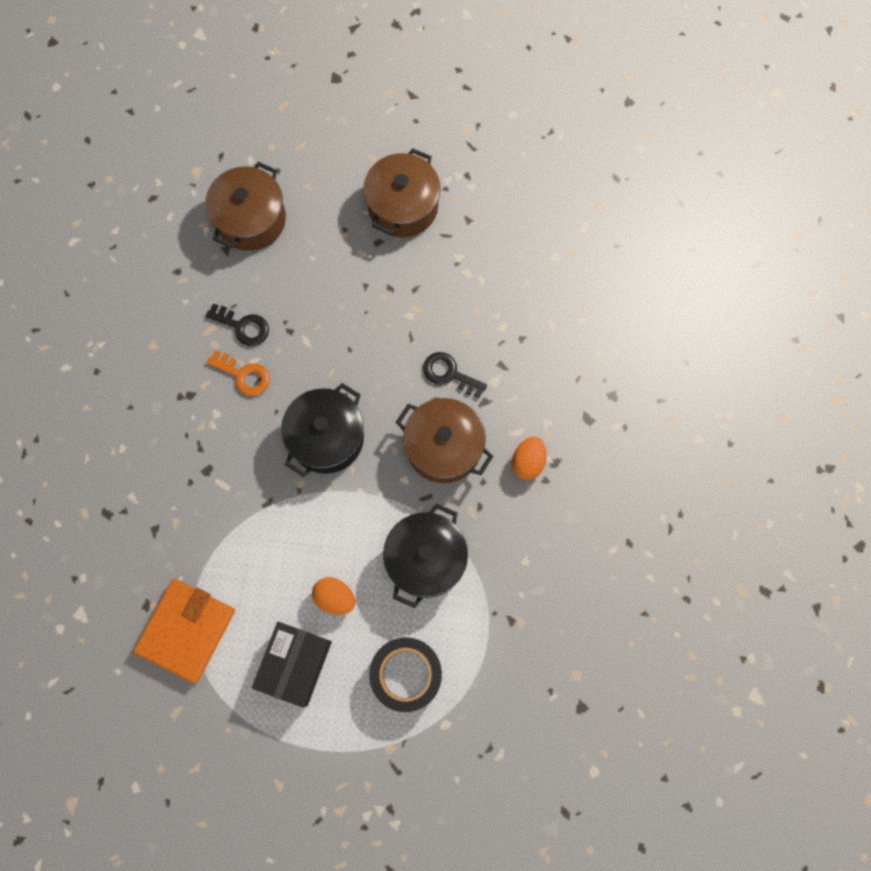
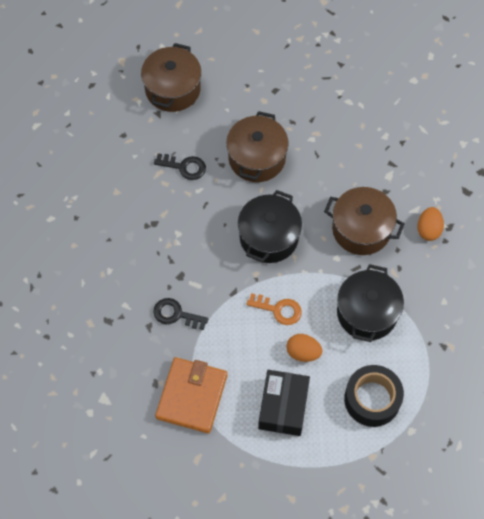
camera: 10 degrees left, 10 degrees down
orange key [207,350,270,396] -> orange key moved to [247,293,302,325]
brown pot [363,148,441,237] -> brown pot moved to [226,111,289,182]
black key [423,352,487,398] -> black key moved to [153,298,208,330]

